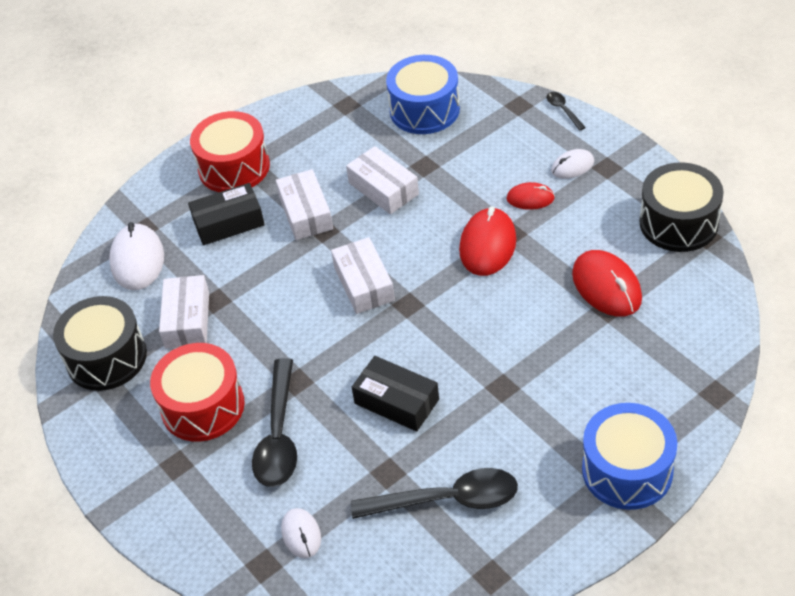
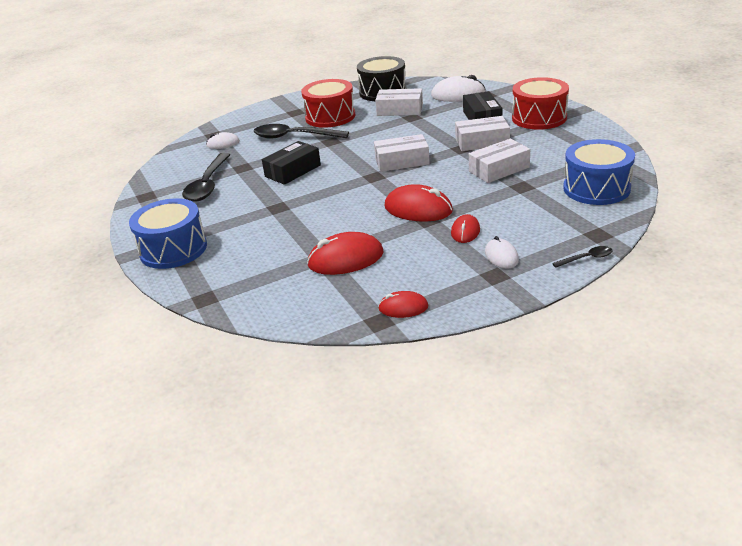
camera: 100 degrees right, 15 degrees down
black drum [640,162,724,252] -> red mouse [378,291,428,318]

